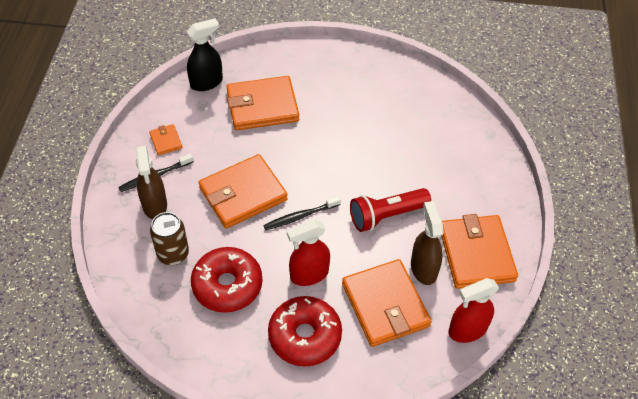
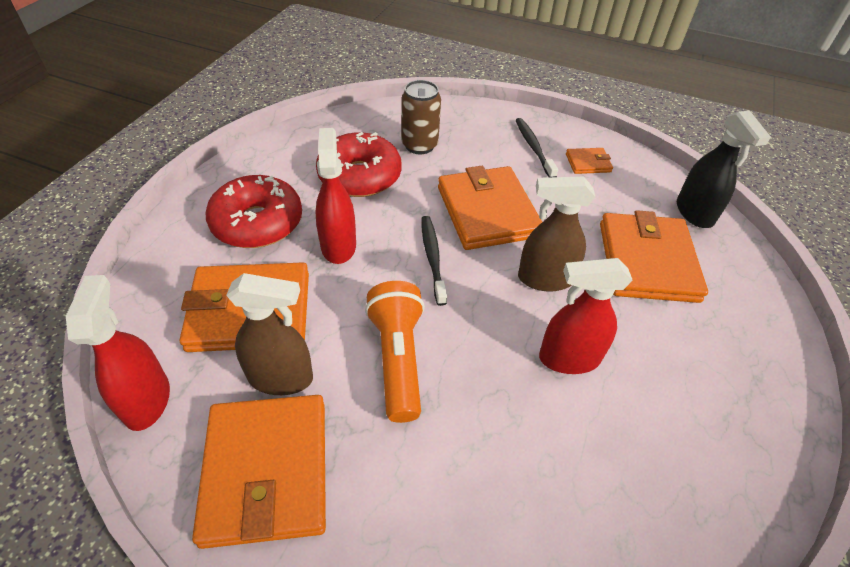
camera: 105 degrees right, 5 degrees down
brown spray bottle [136,145,167,219] -> brown spray bottle moved to [518,177,595,291]
red flashlight [350,188,431,232] -> orange flashlight [365,281,425,423]
orange wallet [441,214,518,289] -> orange wallet turned 75 degrees clockwise [192,395,326,549]
none -> red spray bottle [539,258,633,374]

